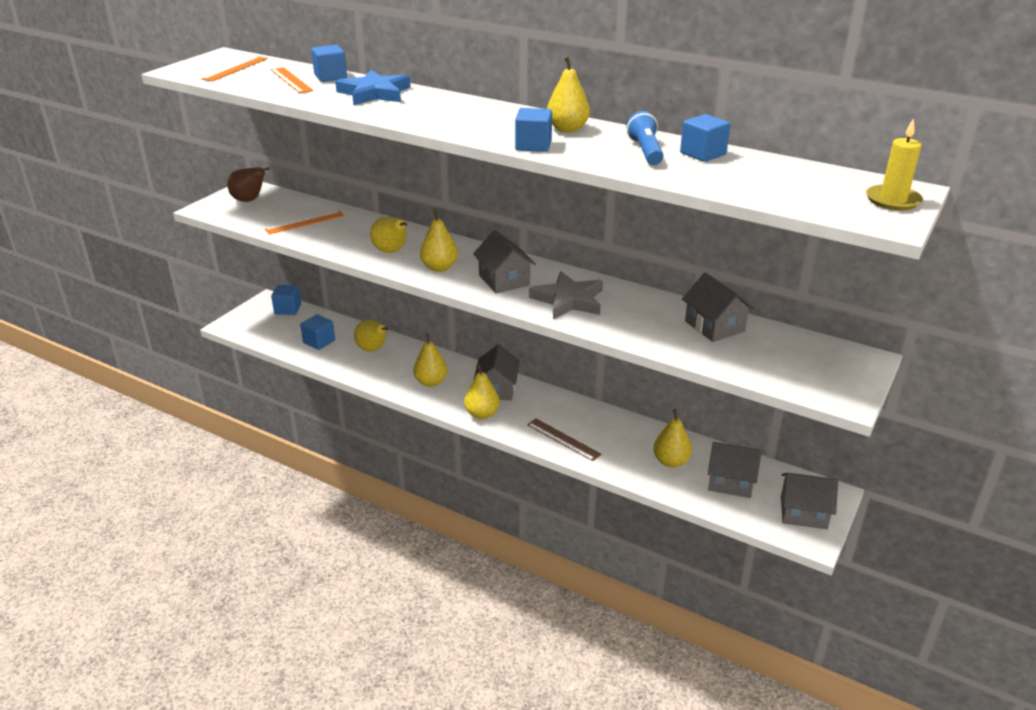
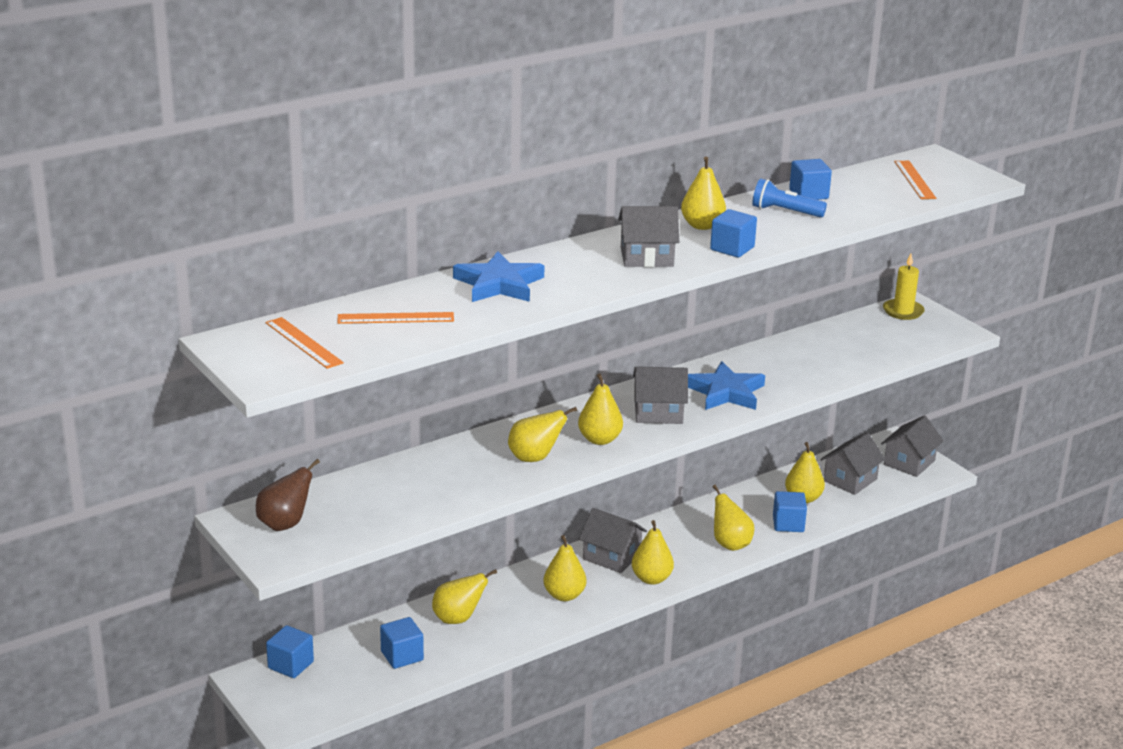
camera: 65 degrees left, 5 degrees down
orange ruler [265,211,345,234] -> orange ruler moved to [894,161,936,199]
blue cube [311,45,347,82] -> blue cube moved to [773,491,807,532]
brown ruler [527,419,601,461] -> yellow pear [712,485,755,551]
grey star [529,271,603,319] -> blue star [688,361,765,410]
grey house [682,272,755,342] -> grey house moved to [618,206,679,267]
yellow candle [866,118,923,210] -> yellow candle moved to [883,254,925,320]

